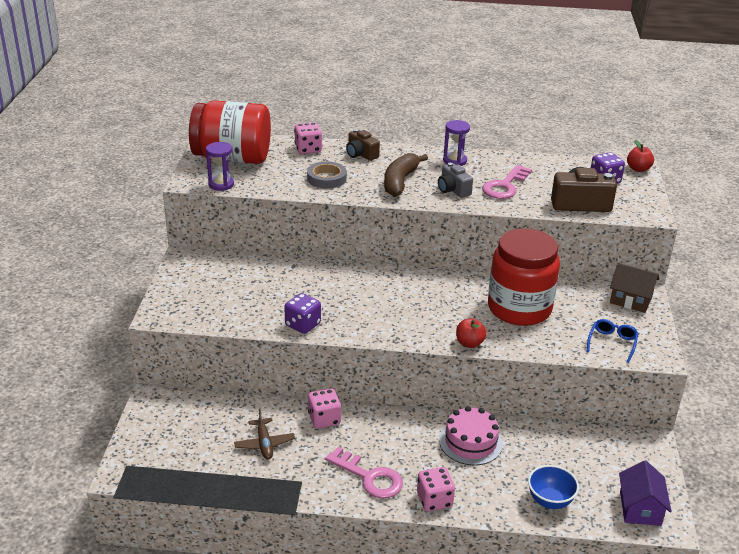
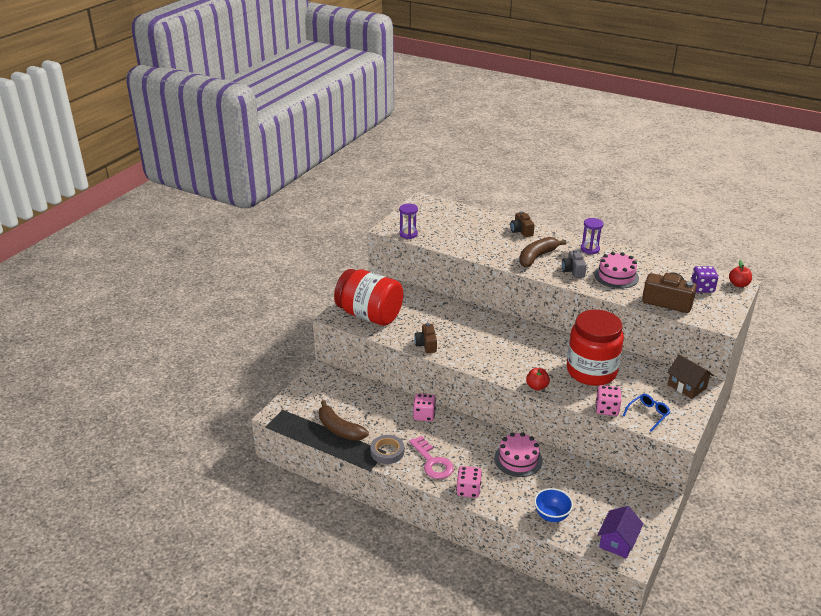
camera: 25 degrees right, 0 degrees up
red jar [189,100,271,164] -> red jar moved to [334,269,403,326]
brown plane [234,409,295,460] -> none
purple dice [284,293,321,334] -> brown camera [414,323,437,353]
pink dice [294,122,322,154] -> pink dice moved to [596,385,621,416]
grey tape [307,161,347,189] -> grey tape moved to [370,435,404,464]
pink key [482,165,532,199] -> pink cake [594,252,639,289]
none -> brown banana [319,400,369,441]

